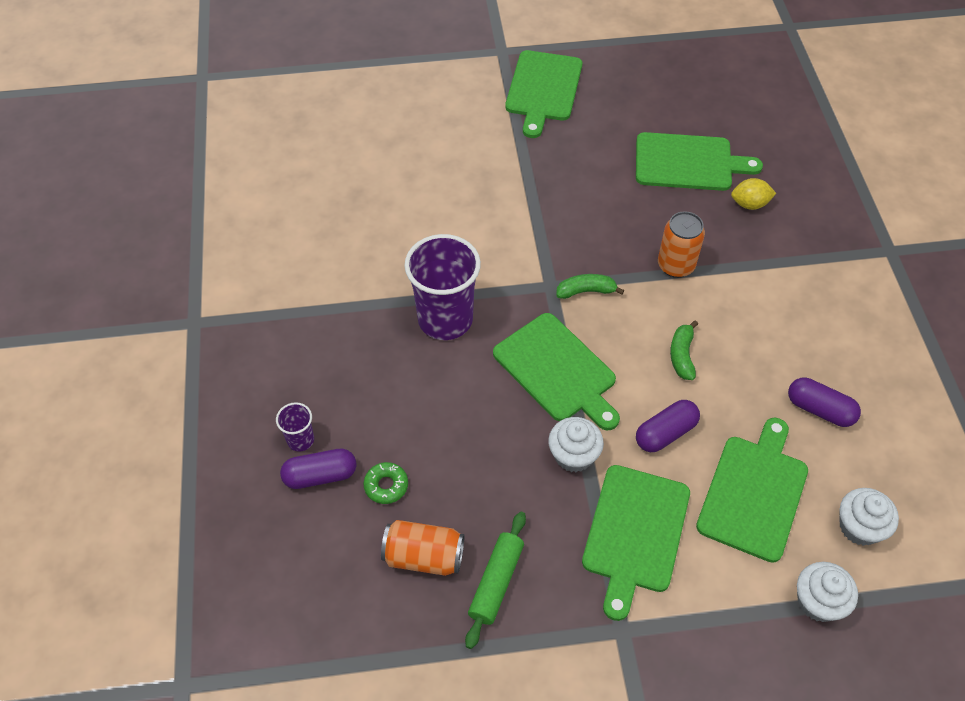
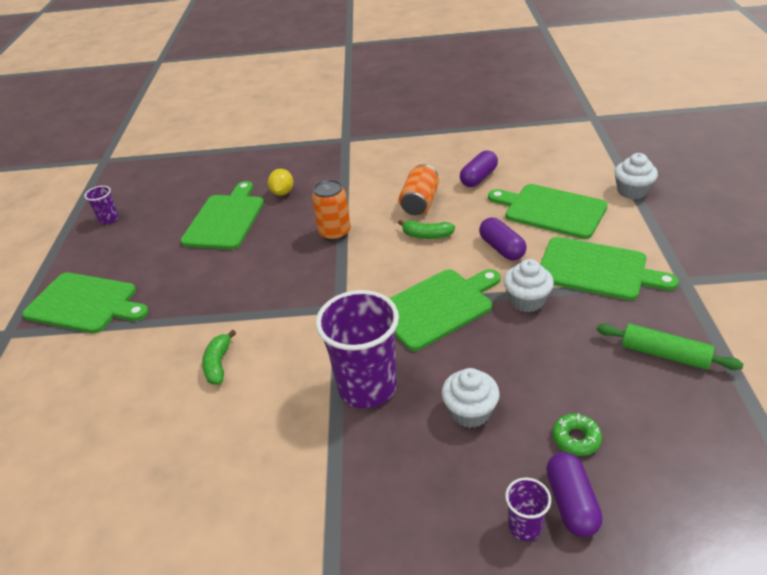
camera: 80 degrees left, 15 degrees down
orange can [381,520,464,576] -> orange can moved to [399,164,439,215]
green banana [556,274,624,299] -> green banana moved to [202,330,236,385]
white cupcake [839,488,899,546] -> white cupcake moved to [442,368,500,428]
none -> purple cup [84,186,119,224]

